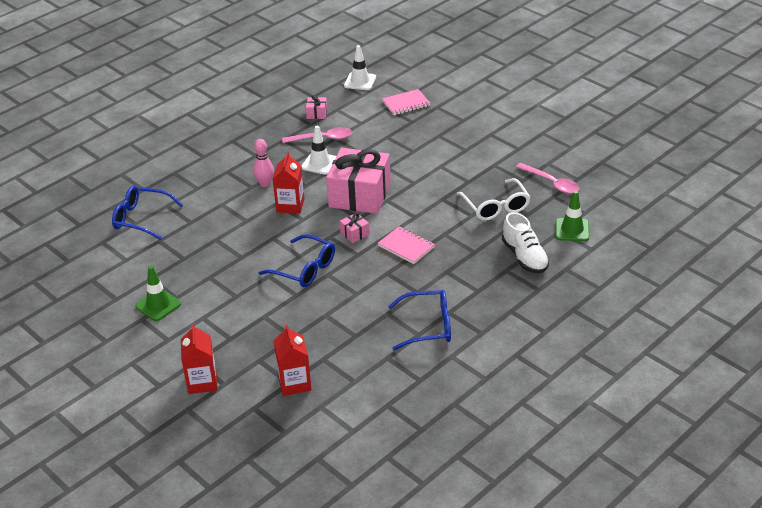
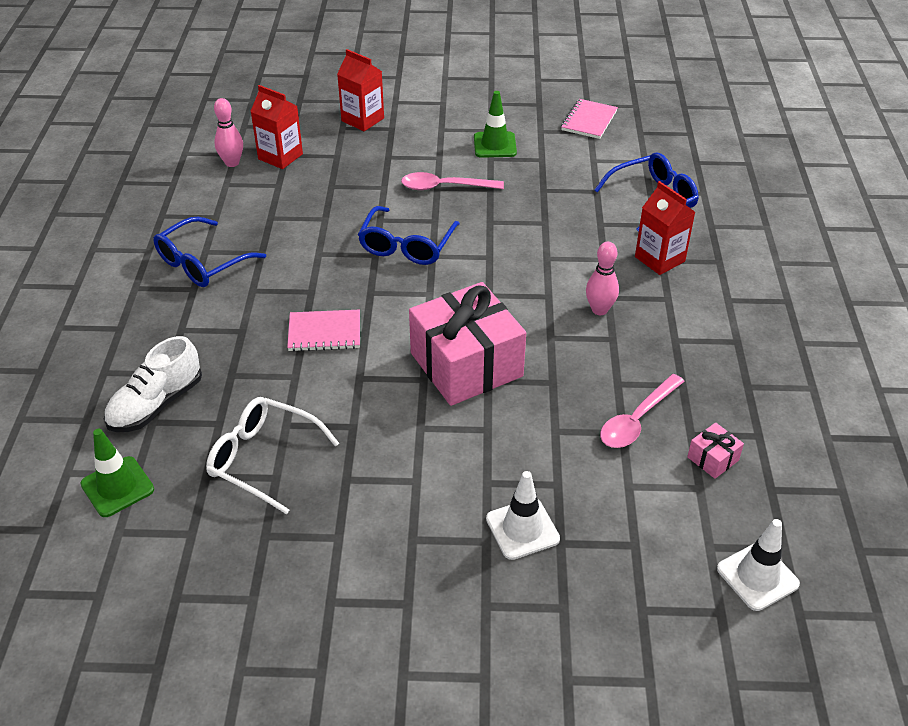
camera: 135 degrees right, 5 degrees up
blue glasses [258,234,335,287] -> blue glasses turned 60 degrees counterclockwise [358,206,460,265]
red carton [273,152,305,214] -> red carton moved to [635,181,695,275]
white traffic cone [301,126,336,175] -> white traffic cone moved to [486,471,560,560]
pink gift [340,213,370,243] -> none
pink notebook [382,89,431,115] -> pink notebook moved to [561,99,618,139]
white shoe [502,212,549,273] -> white shoe turned 75 degrees counterclockwise [104,336,202,432]
pink spoon [516,163,579,194] -> pink spoon moved to [401,172,504,190]
none -> pink bowling pin [214,98,243,167]

